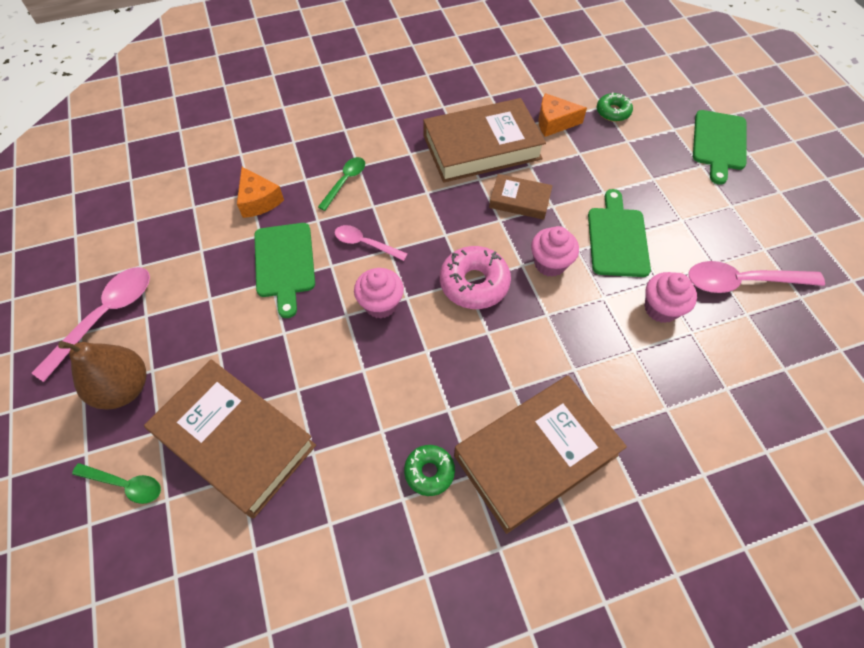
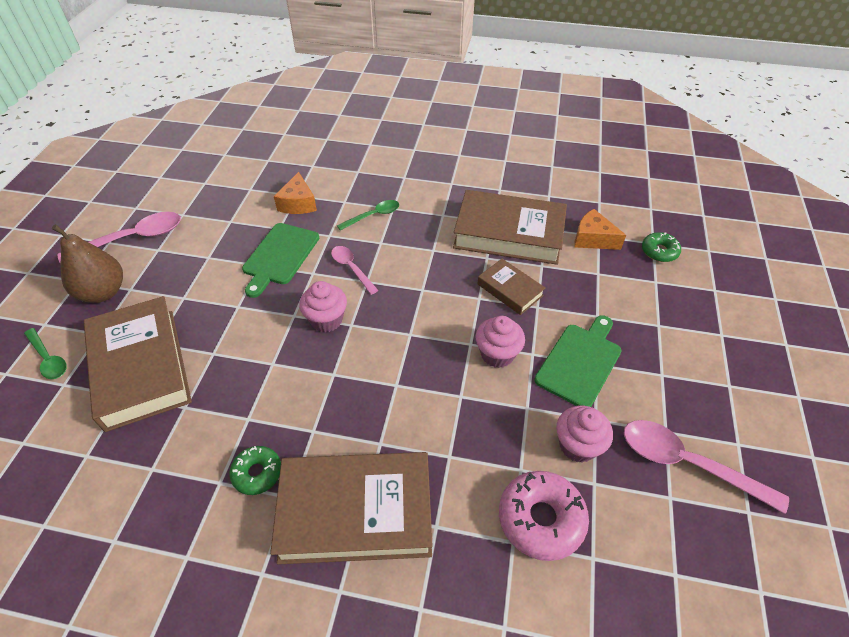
camera: 30 degrees right, 10 degrees down
pink donut [440,246,511,309] -> pink donut moved to [499,471,589,561]
green cutting board [693,110,746,185] -> none

